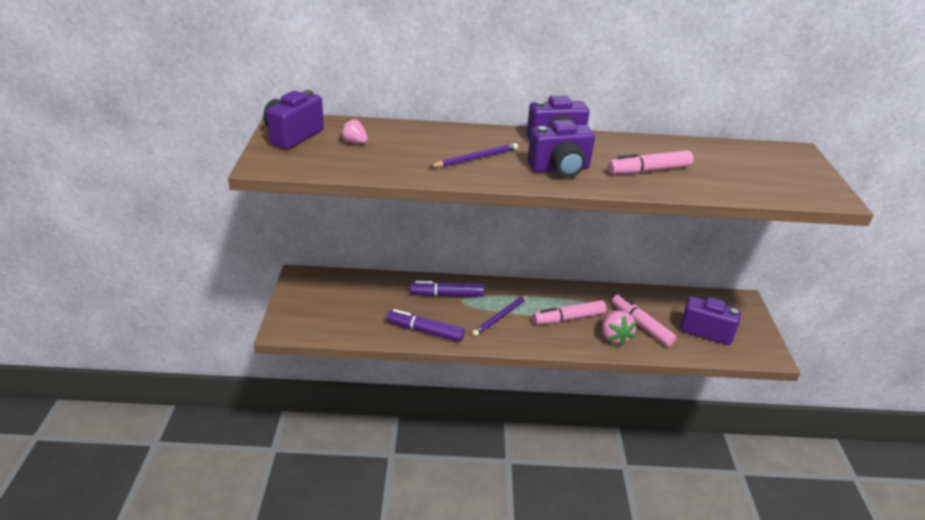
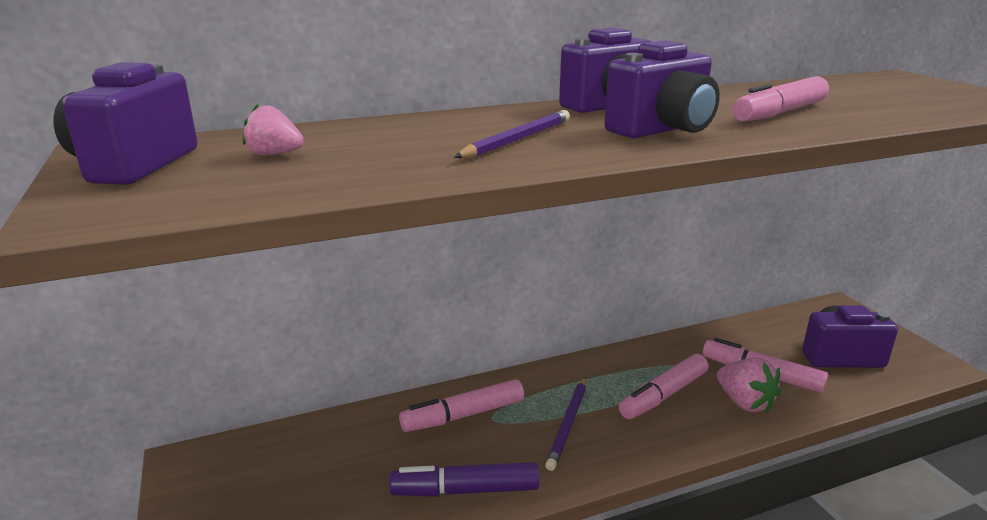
camera: 20 degrees left, 10 degrees down
purple marker [410,281,485,297] -> pink marker [399,379,524,432]

